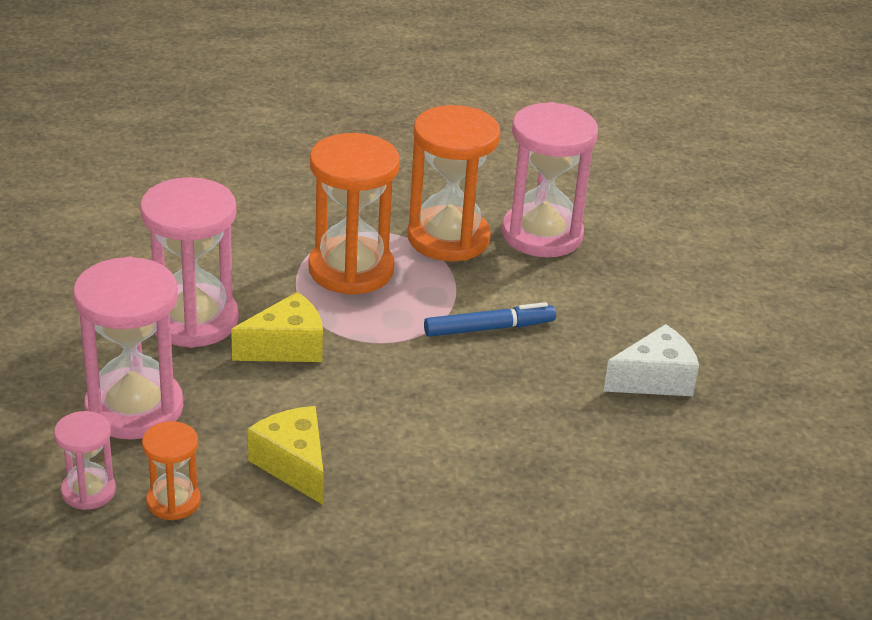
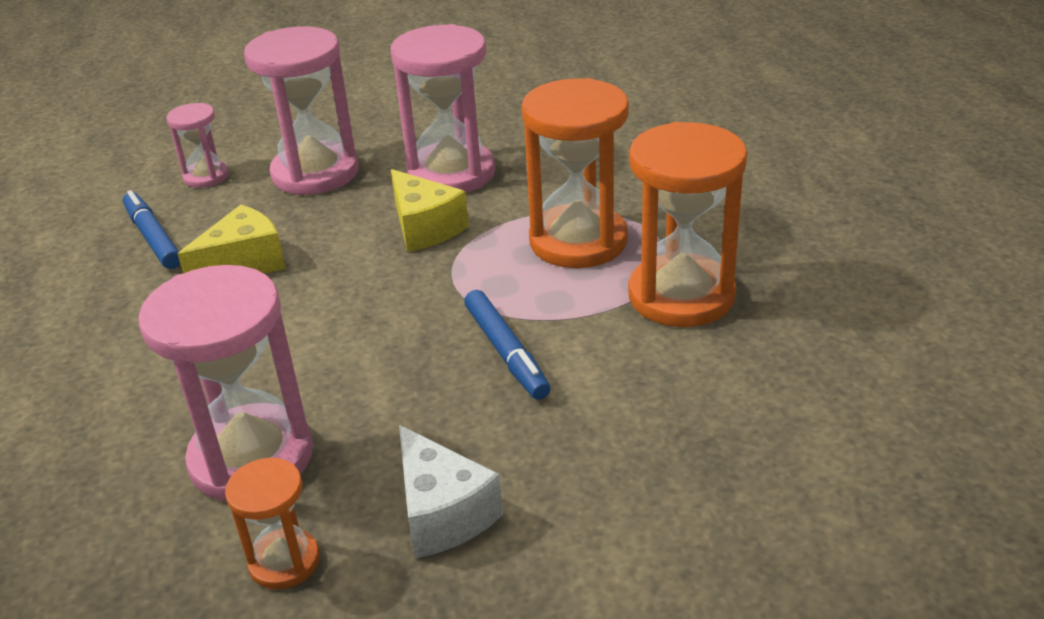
camera: 85 degrees right, 0 degrees up
orange hourglass [142,421,201,520] -> orange hourglass moved to [225,458,320,589]
pink hourglass [502,102,598,257] -> pink hourglass moved to [138,265,313,501]
none -> blue marker [123,190,180,269]

